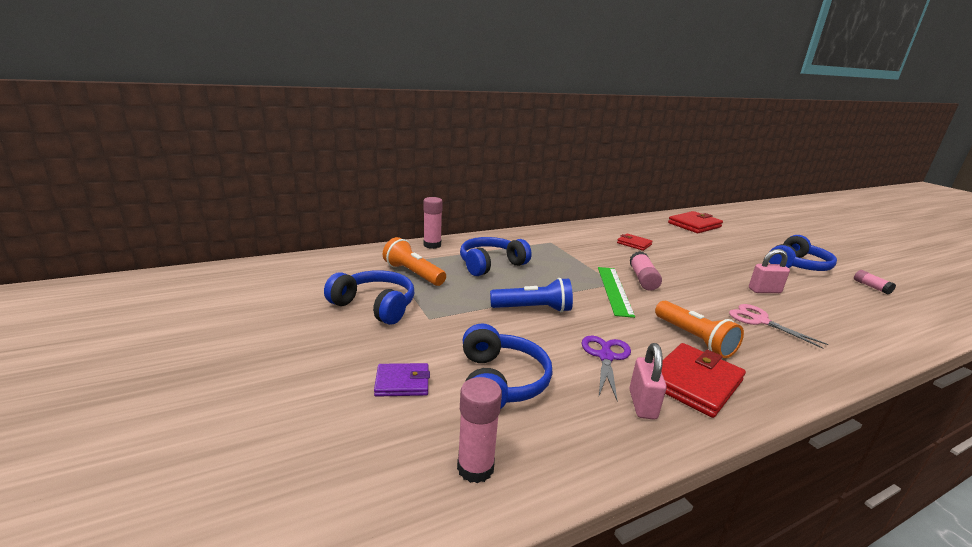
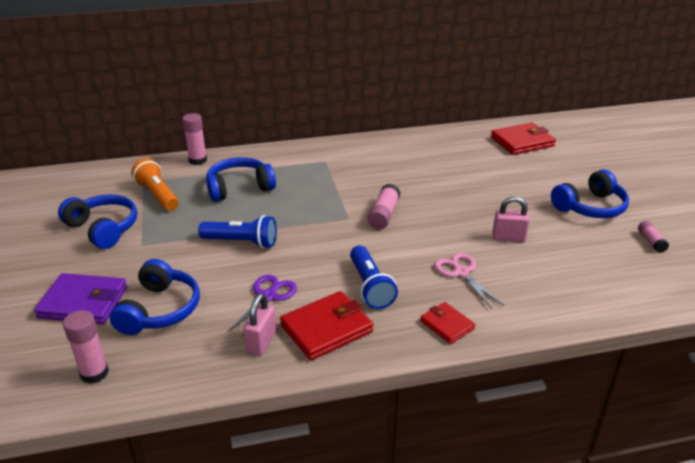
camera: 15 degrees right, 10 degrees up
purple wallet [374,363,430,397] -> purple wallet [34,273,127,324], size x1.70
green ruler [598,267,635,318] -> none
red wallet [617,234,653,251] -> red wallet moved to [420,302,475,344]
orange flashlight [655,301,744,358] -> blue flashlight [350,245,398,309]

